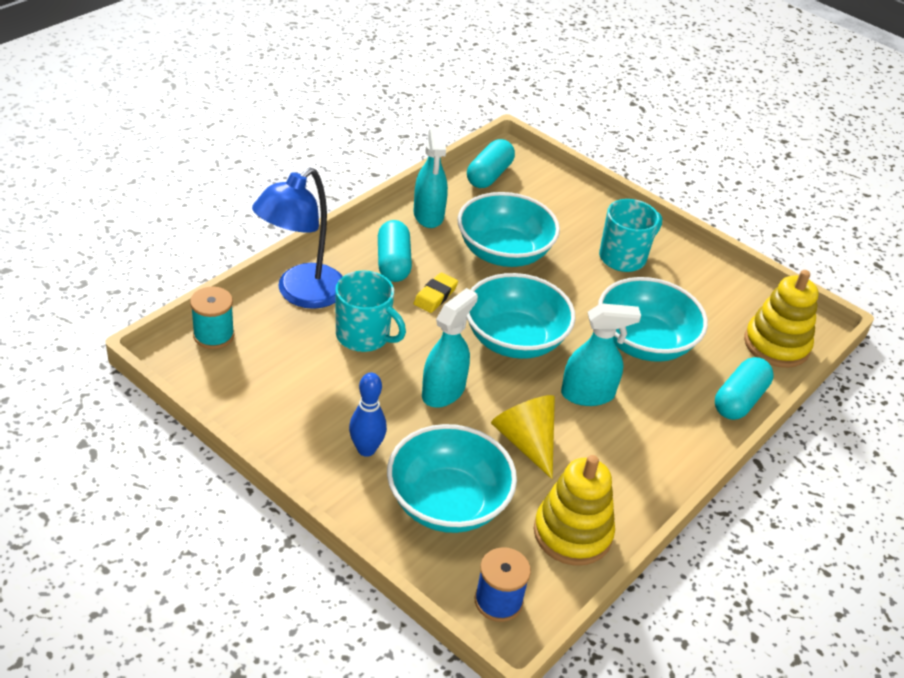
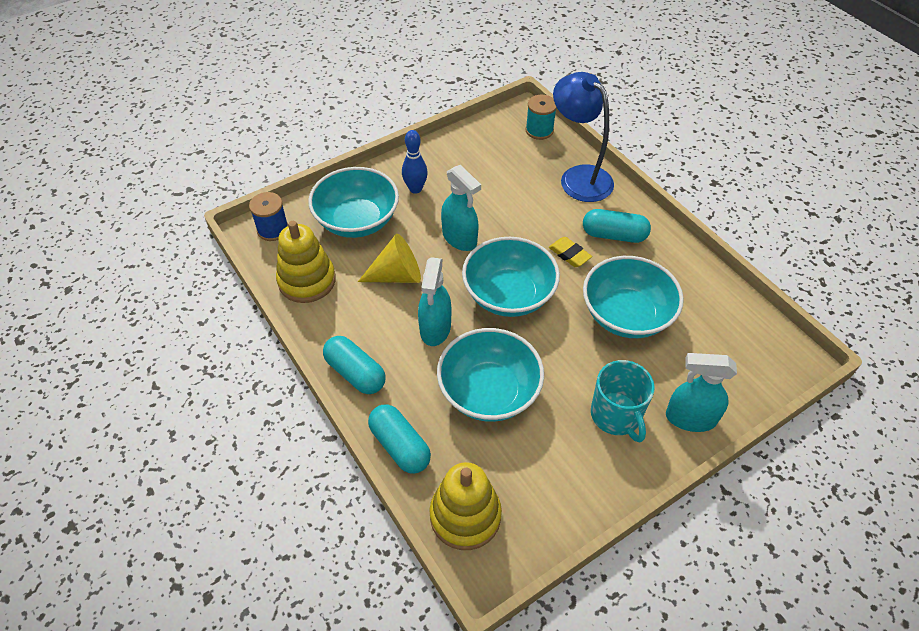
camera: 110 degrees right, 10 degrees up
turquoise mug [335,271,406,352] -> none
turquoise spray bottle [414,127,448,228] -> turquoise spray bottle moved to [666,353,737,432]
turquoise capsule [467,139,515,188] -> turquoise capsule moved to [323,336,386,394]

